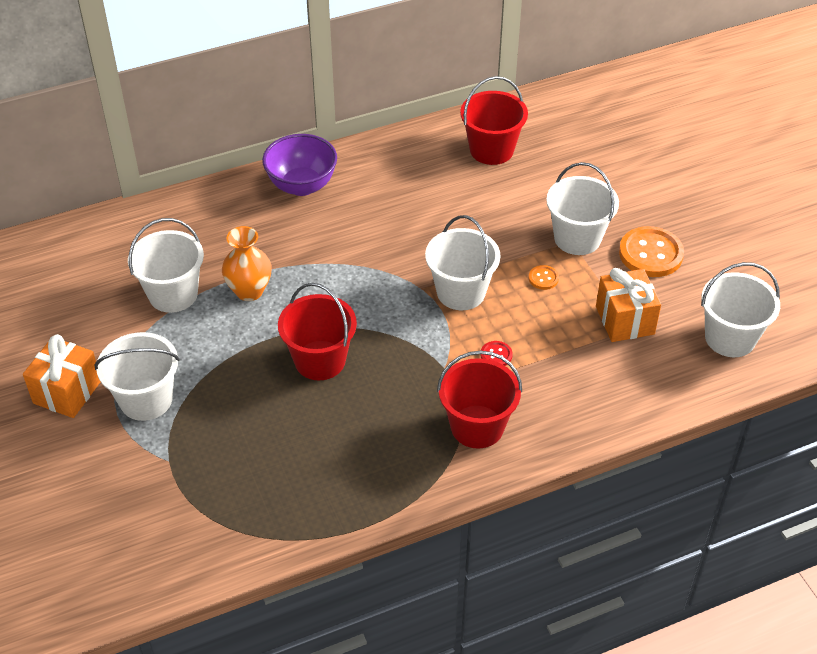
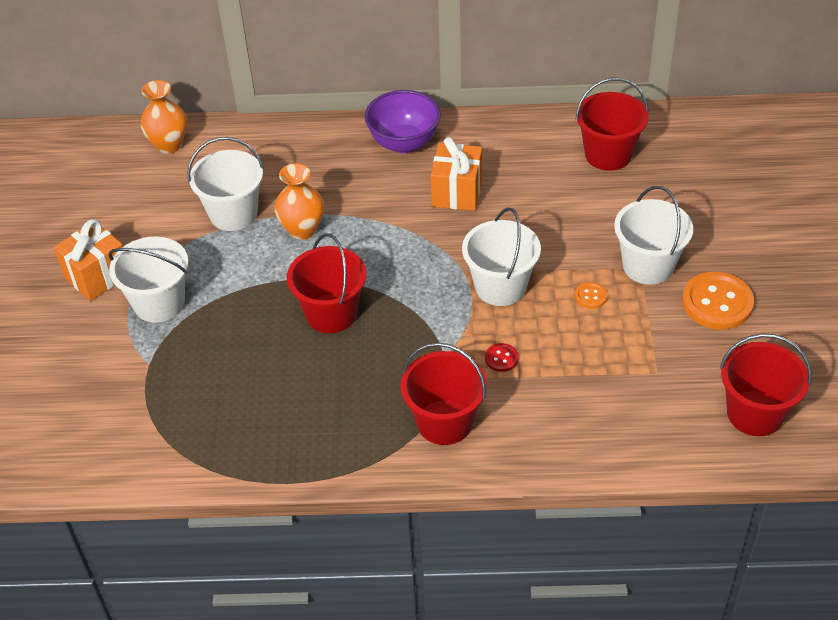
camera: 25 degrees right, 0 degrees up
orange gift [596,268,661,342] -> orange gift moved to [431,137,482,211]
white bucket [701,262,780,357] -> red bucket [720,334,812,436]
none -> orange vase [140,80,187,154]

